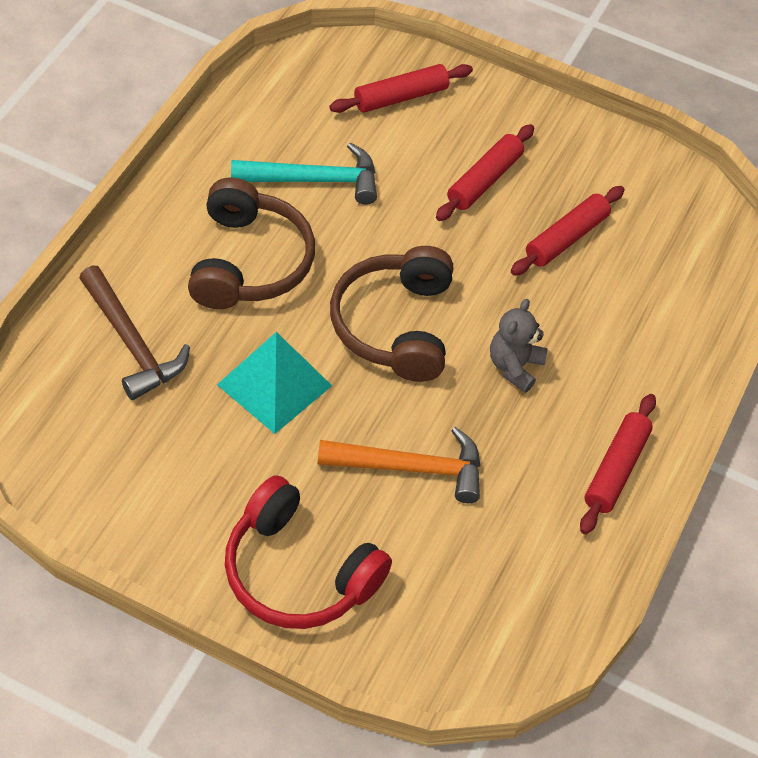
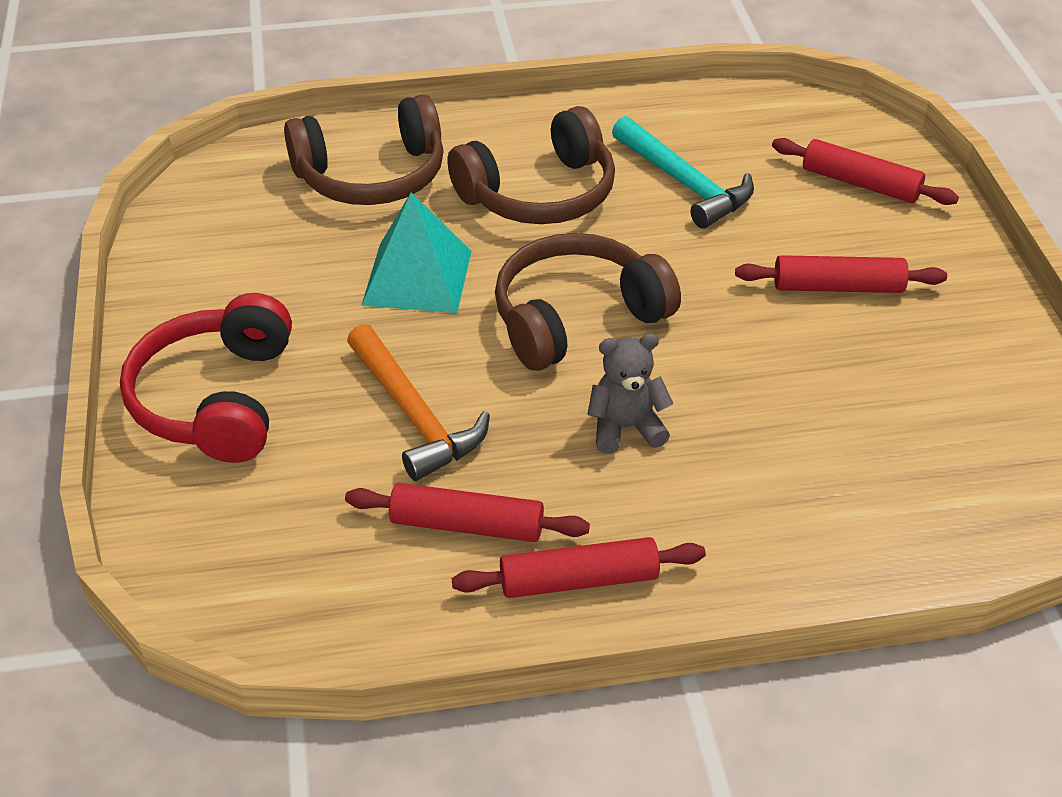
camera: 60 degrees right, 10 degrees down
brown hammer [79,265,190,400] -> brown headphones [284,94,444,205]
red rolling pin [511,186,625,276] -> red rolling pin moved to [345,483,590,542]

